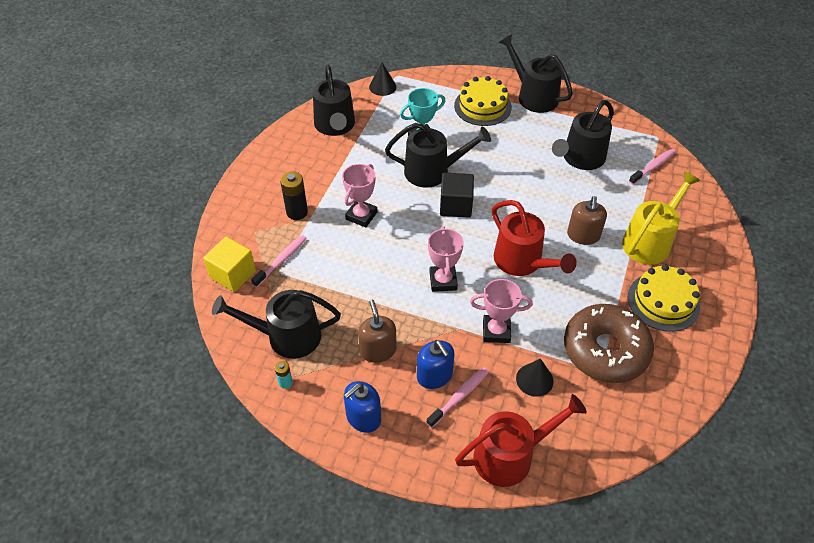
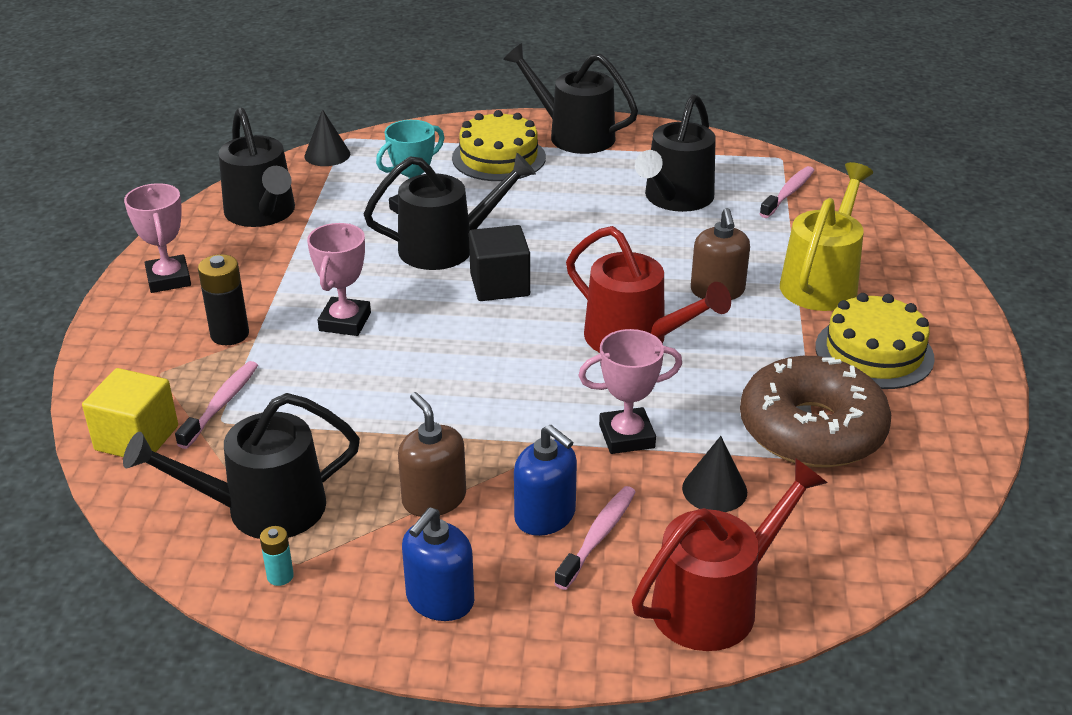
camera: 15 degrees left, 15 degrees down
pink trophy [428,226,464,292] -> pink trophy moved to [124,183,191,293]

